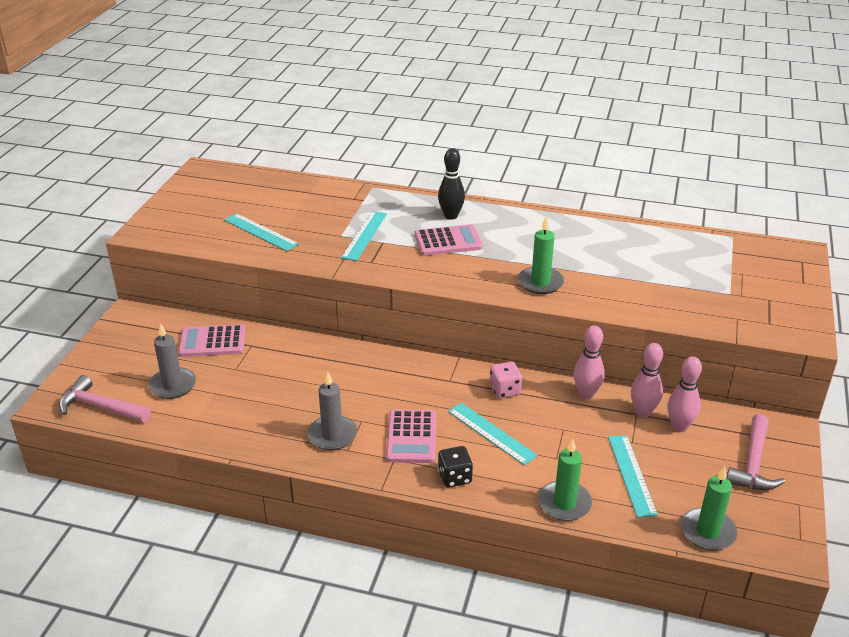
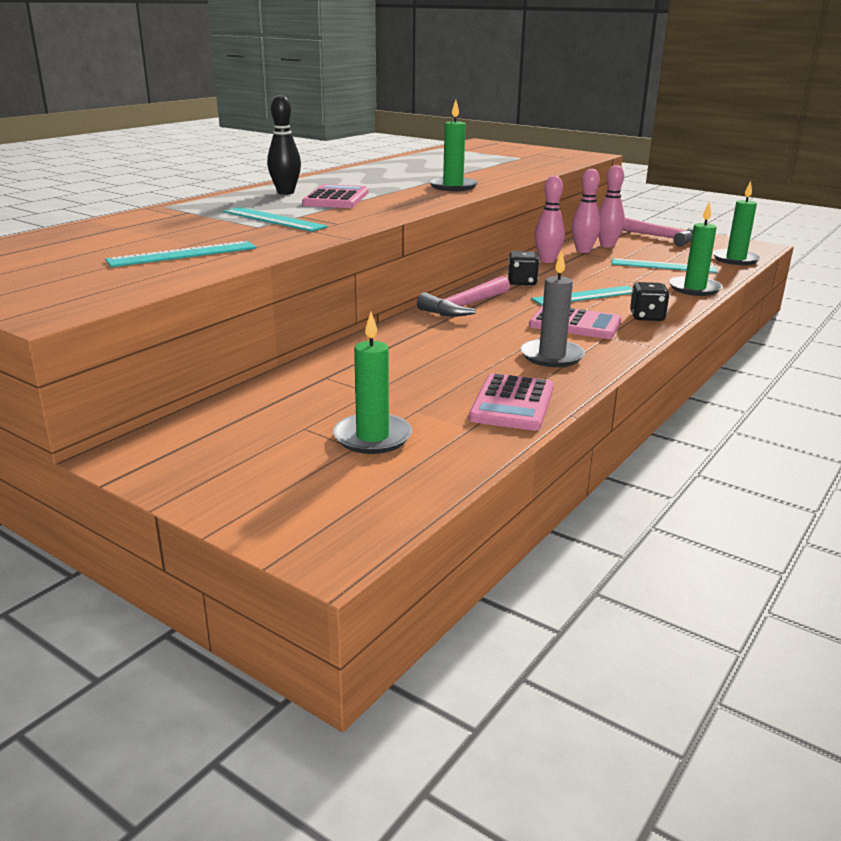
camera: 70 degrees left, 10 degrees down
pink hammer [59,375,151,423] -> pink hammer moved to [417,276,510,317]
grey candle [148,323,196,399] -> green candle [333,312,412,454]
pink calculator [178,324,246,357] -> pink calculator moved to [468,373,554,431]
pink dice [490,362,522,398] -> black dice [508,251,539,286]

